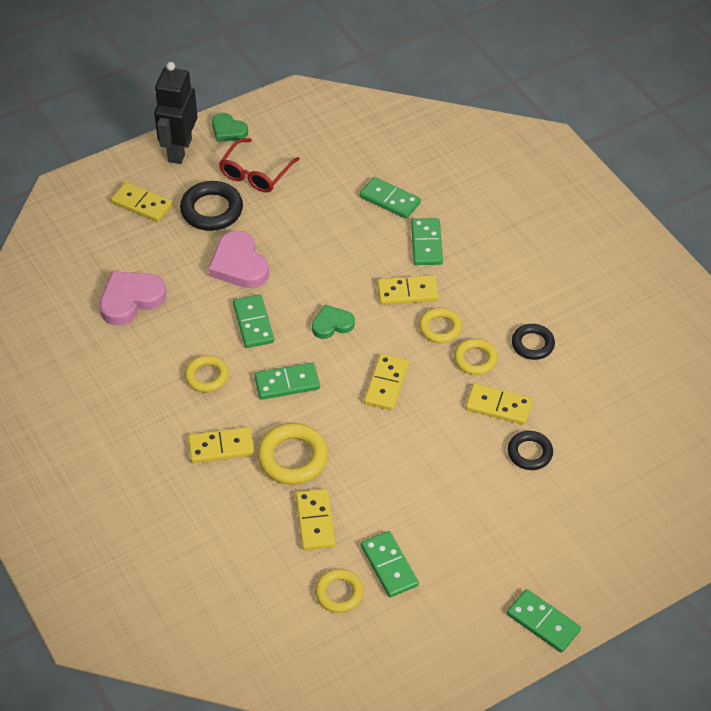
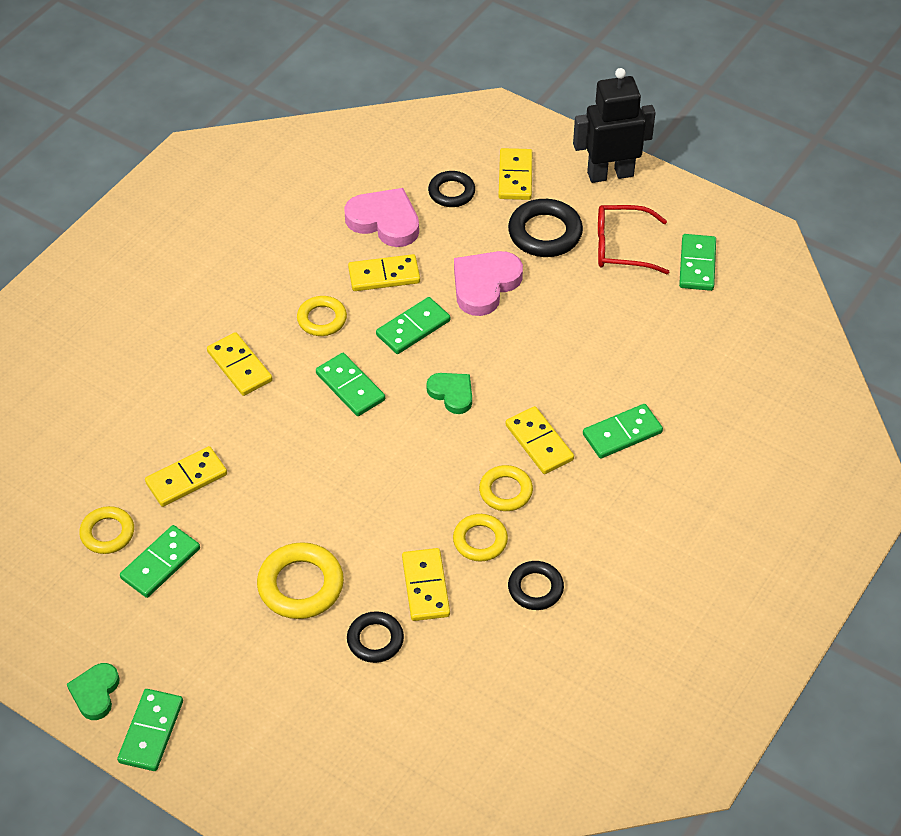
camera: 65 degrees right, 0 degrees up
green heart [212,113,248,142] -> green heart moved to [67,663,120,720]
yellow ring [257,423,328,485] -> yellow ring moved to [257,542,344,619]
green domino [360,177,421,219] -> green domino moved to [679,234,716,291]
yellow domino [364,354,409,410] -> yellow domino moved to [348,254,420,291]
none -> black ring [428,171,475,207]

